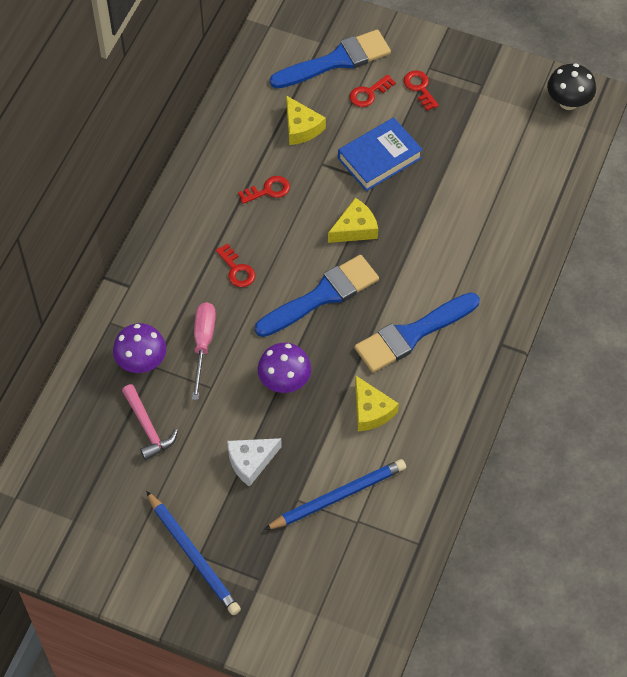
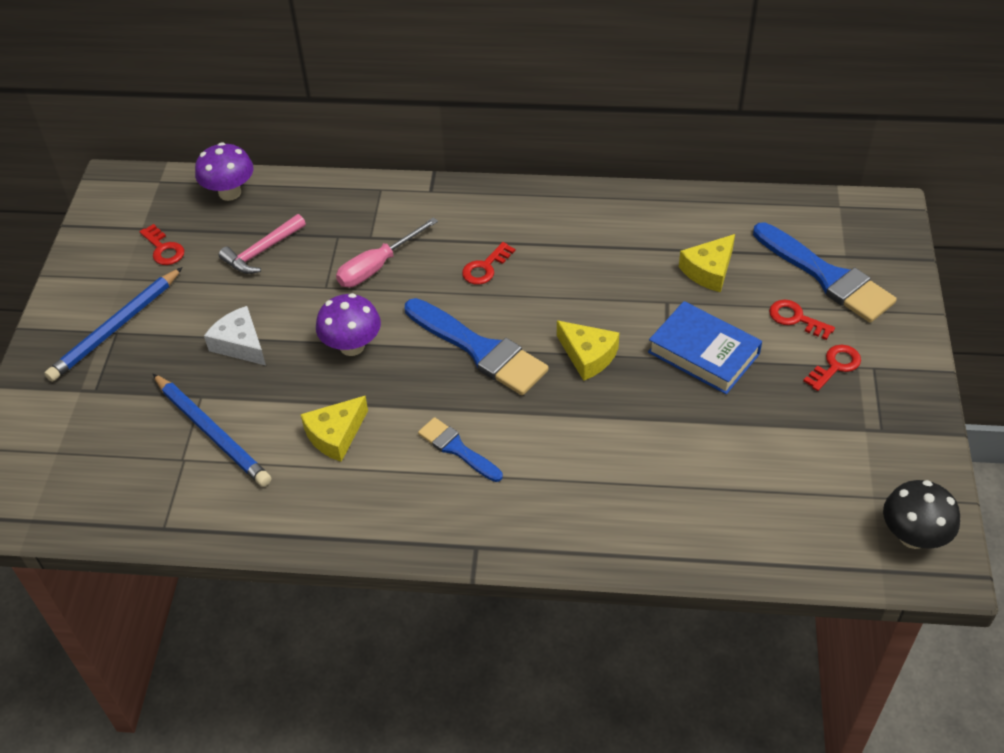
camera: 75 degrees right, 10 degrees down
purple mushroom [113,323,166,373] -> purple mushroom moved to [195,142,253,201]
pink screwdriver [192,302,216,400] -> pink screwdriver turned 150 degrees clockwise [336,217,438,287]
red key [238,176,290,204] -> red key moved to [139,224,184,265]
blue brush [354,292,480,373] -> blue brush [418,417,503,482], size x0.56

